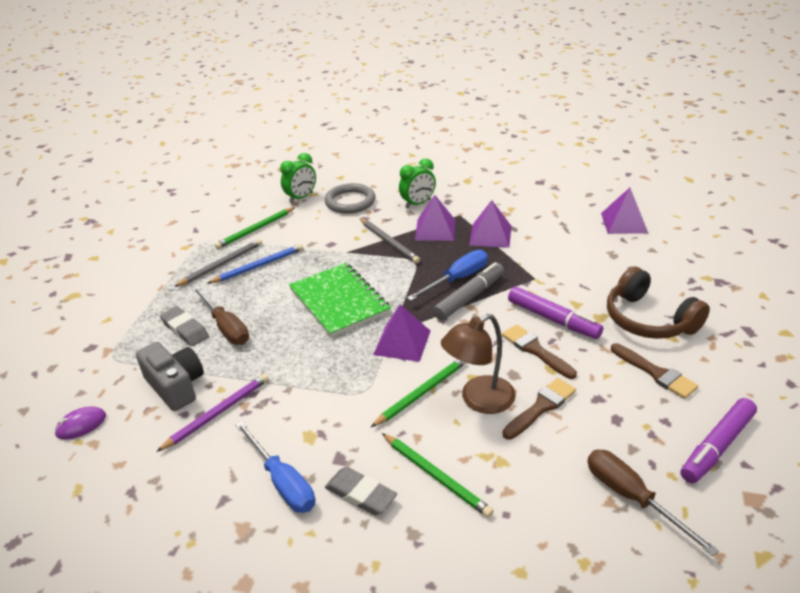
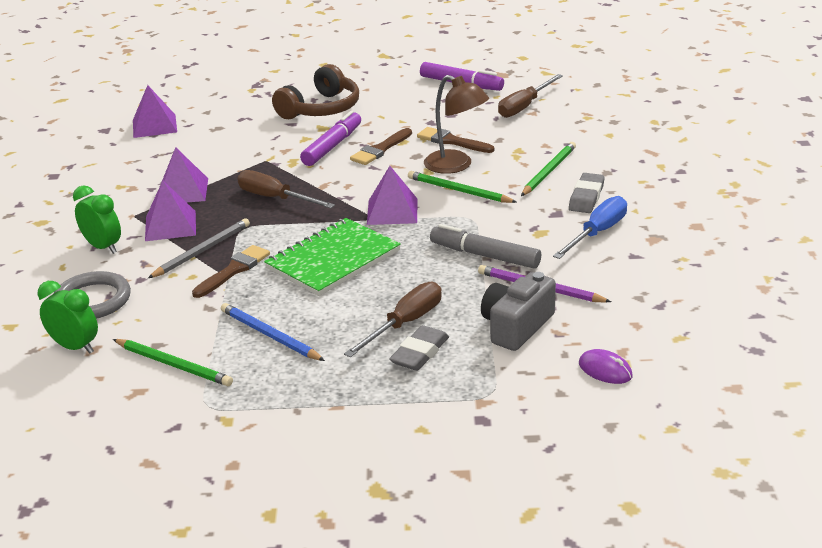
camera: 105 degrees left, 5 degrees down
grey pencil [174,239,262,287] -> none
blue screwdriver [407,250,488,301] -> brown screwdriver [237,170,335,208]
grey marker [433,262,504,320] -> grey marker moved to [430,224,541,269]
brown brush [611,343,698,399] -> brown brush moved to [192,245,270,298]

